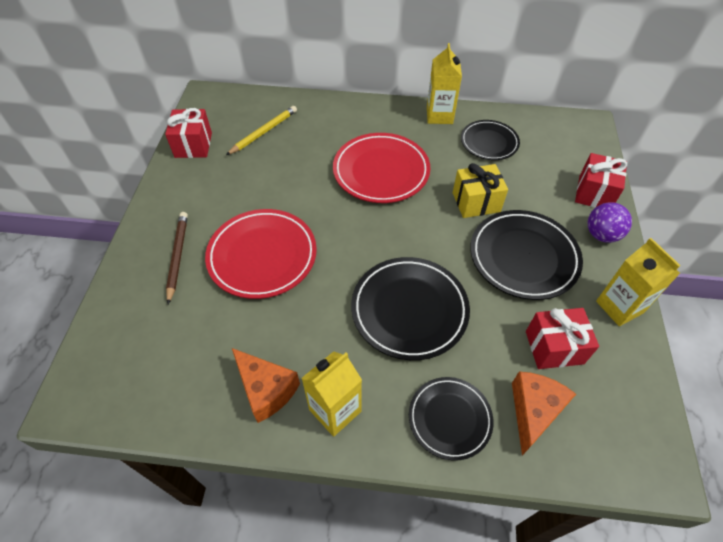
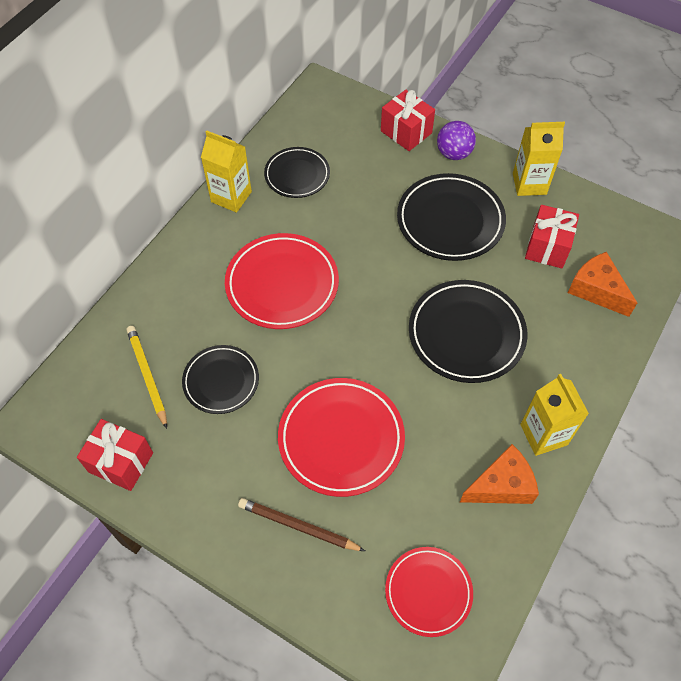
camera: 65 degrees left, 5 degrees up
black plate [409,377,494,461] -> black plate moved to [182,345,259,414]
yellow gift [453,163,508,218] -> none
none -> red plate [385,547,473,637]

